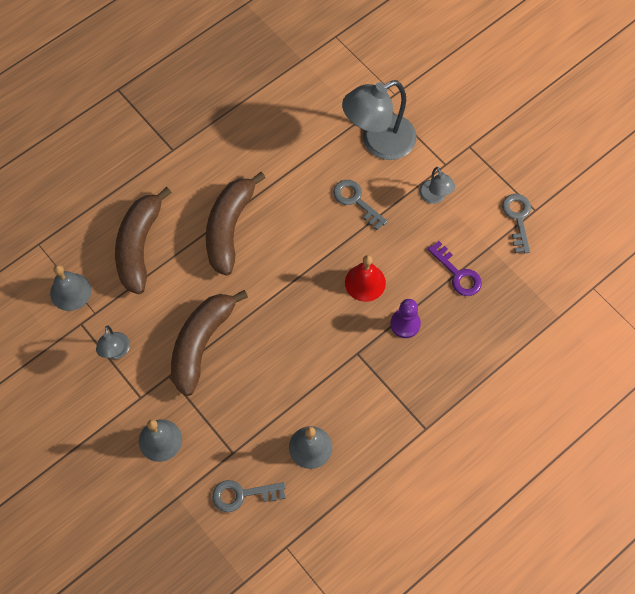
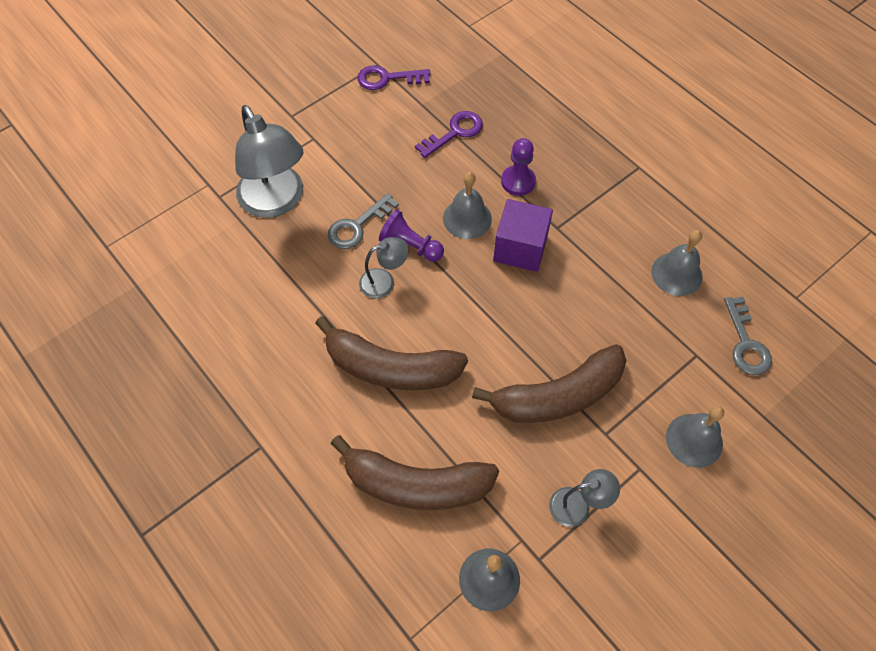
camera: 90 degrees left, 5 degrees down
brown banana [171,290,248,396] -> brown banana turned 45 degrees counterclockwise [472,344,626,423]
red bell [345,255,386,302] -> grey bell [443,172,492,239]
grey lamp [419,167,455,204] -> grey lamp moved to [359,237,409,299]
grey key [502,194,531,253] -> purple key [357,65,430,90]
none -> purple pawn [379,209,444,262]
none -> purple cube [493,199,553,272]

